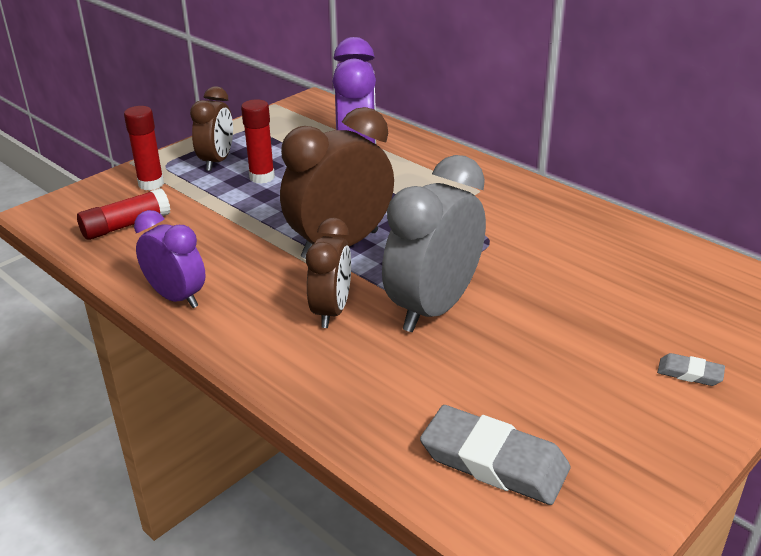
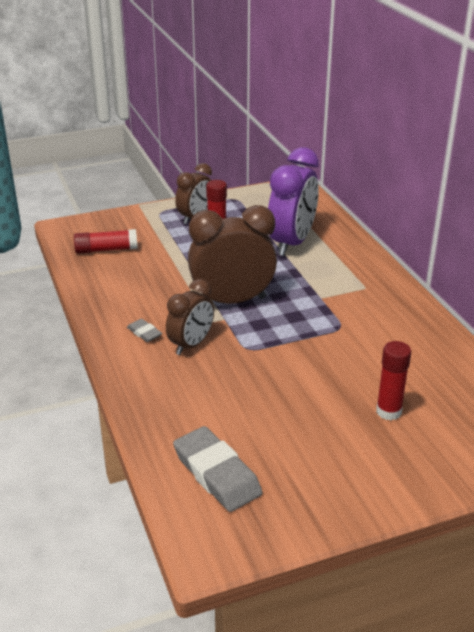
camera: 25 degrees right, 0 degrees up
red glue stick [124,106,164,191] -> red glue stick moved to [376,341,411,420]
purple clock [134,210,206,308] -> none
grey clock [382,155,486,332] -> none
grey eraser [657,353,725,386] -> grey eraser moved to [127,319,162,342]

